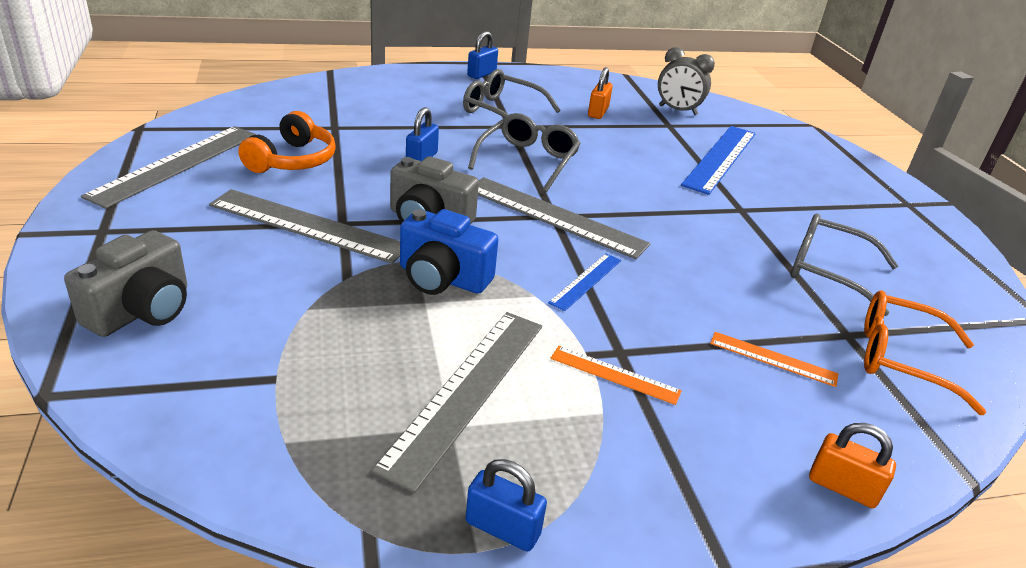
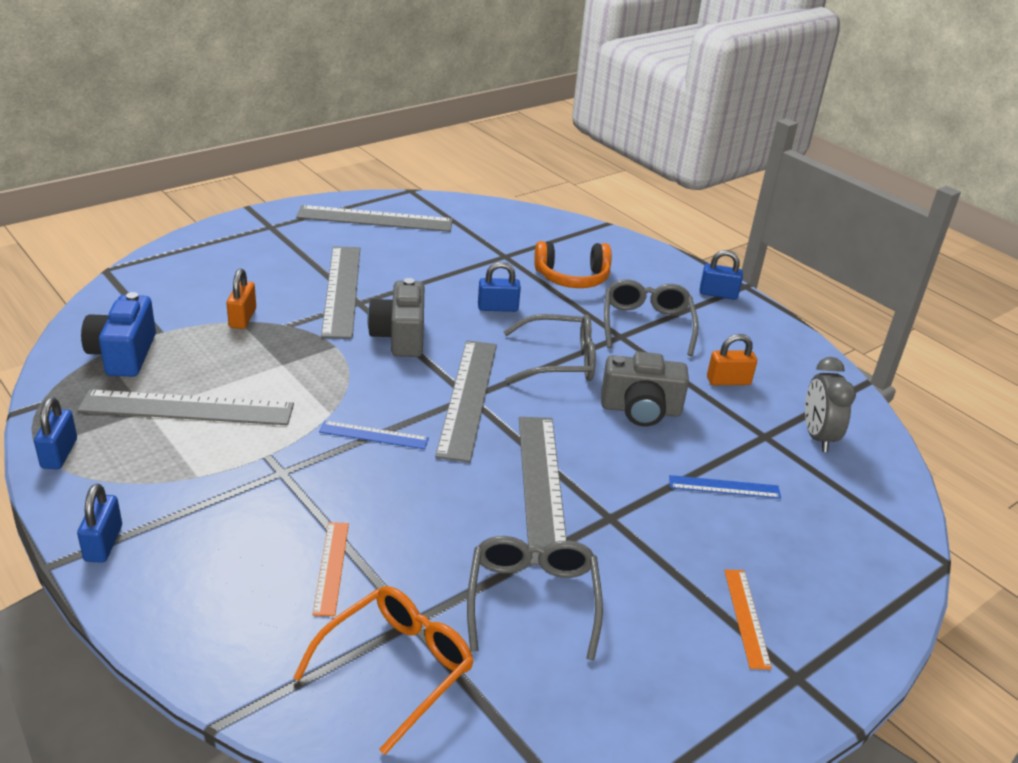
camera: 65 degrees right, 0 degrees up
grey camera [64,230,187,337] -> grey camera moved to [601,352,689,426]
orange headphones [238,111,336,173] -> orange headphones moved to [534,241,612,288]
blue camera [400,209,498,295] -> blue camera moved to [81,292,156,377]
orange ruler [551,346,682,405] -> orange ruler moved to [724,570,772,670]
blue ruler [681,126,756,195] -> blue ruler [669,475,781,499], size x0.52
orange padlock [809,423,896,508] -> orange padlock moved to [226,269,256,329]
orange glasses [864,290,986,415] -> orange glasses turned 45 degrees clockwise [293,586,474,755]
none -> blue padlock [77,484,122,563]
none -> grey ruler [519,417,567,565]

